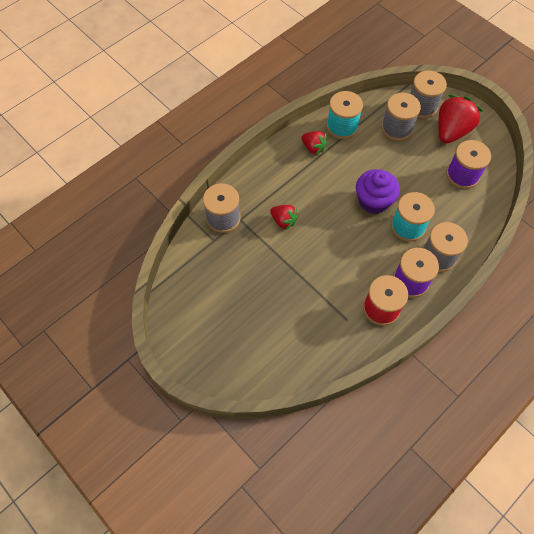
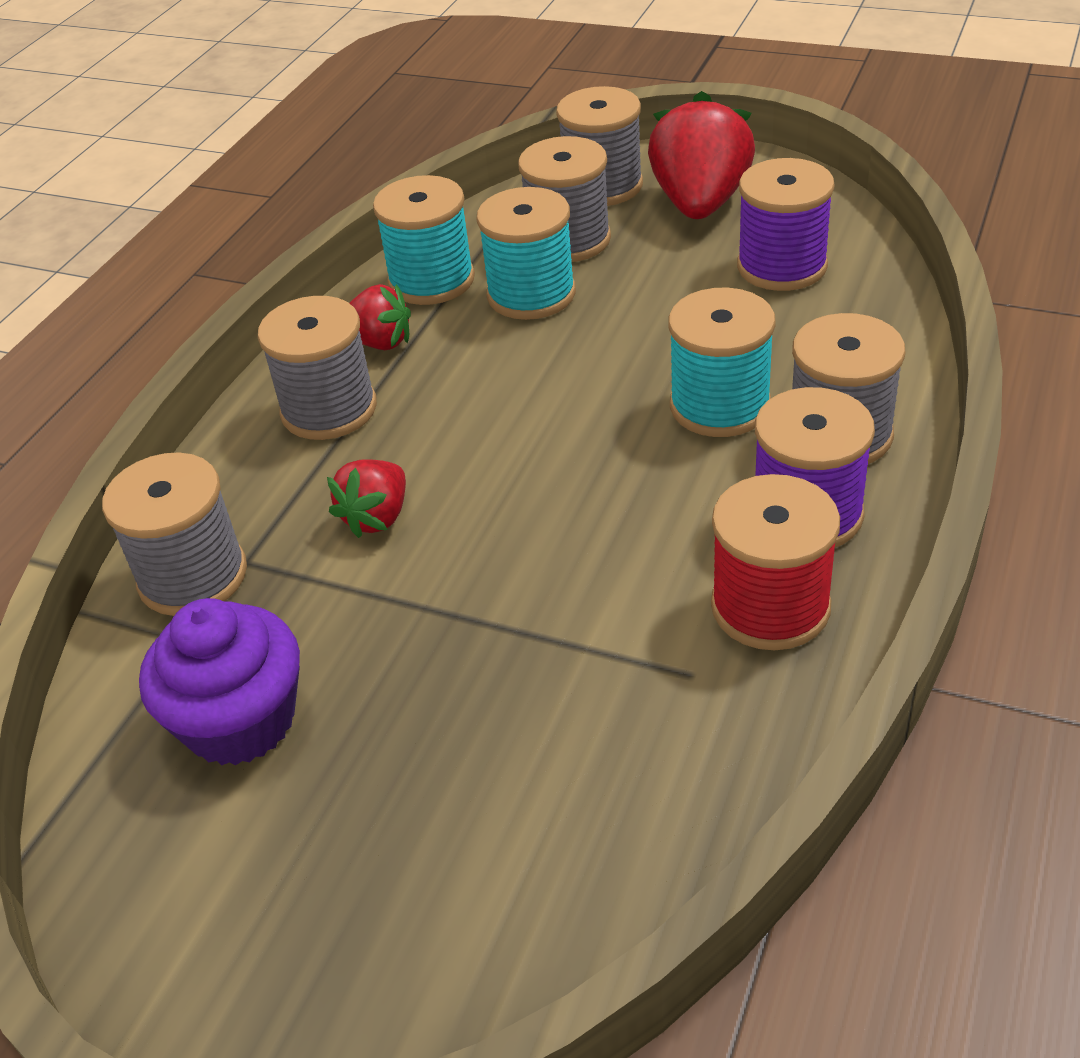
camera: 20 degrees left, 20 degrees down
red strawberry [270,205,298,231] -> red strawberry turned 105 degrees clockwise [327,459,406,538]
purple cupcake [356,169,400,214] -> purple cupcake moved to [139,598,300,766]
none -> grey spool [258,296,377,440]
none -> turquoise spool [477,187,576,320]

